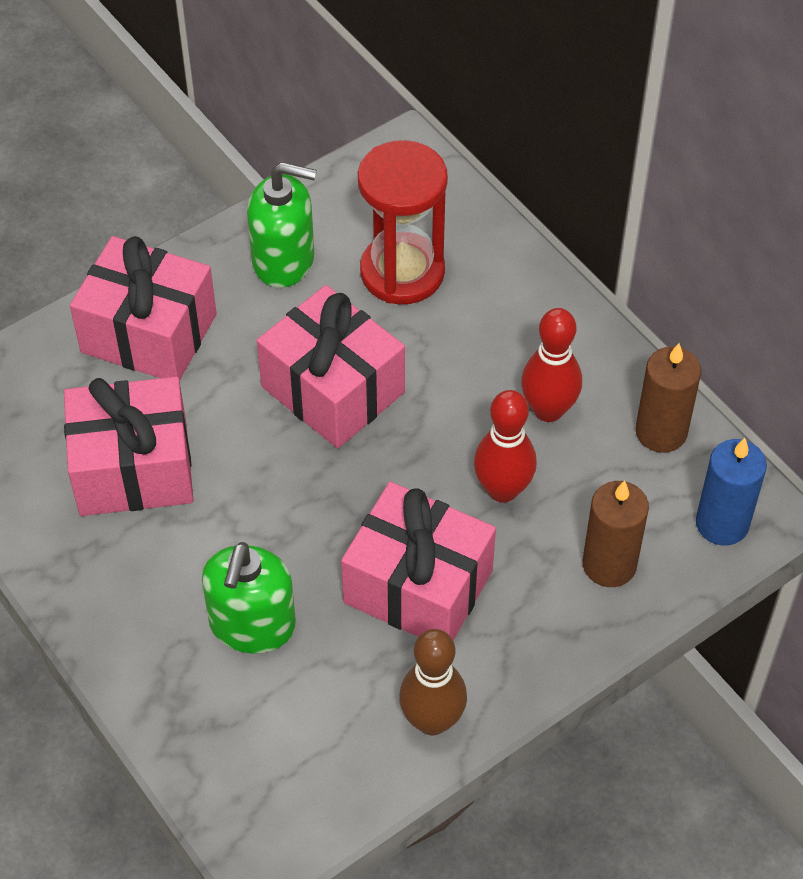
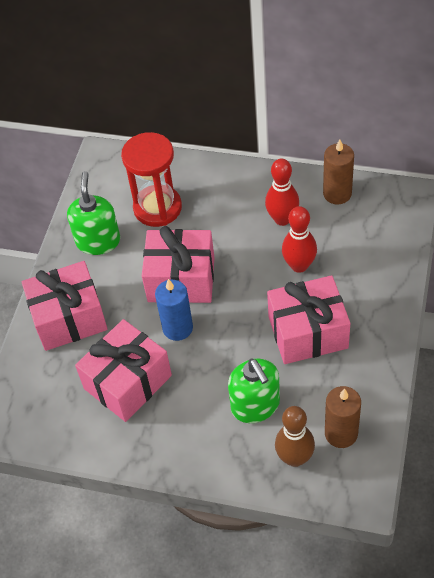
camera: 35 degrees left, 0 degrees up
green soap dispenser [247,162,317,288] -> green soap dispenser turned 60 degrees counterclockwise [67,171,120,255]
brown bowling pin [399,629,467,735] -> brown bowling pin moved to [275,406,315,467]
brown candle [583,480,649,587] -> brown candle moved to [325,386,361,448]
blue candle [696,438,767,545] -> blue candle moved to [155,279,193,341]

